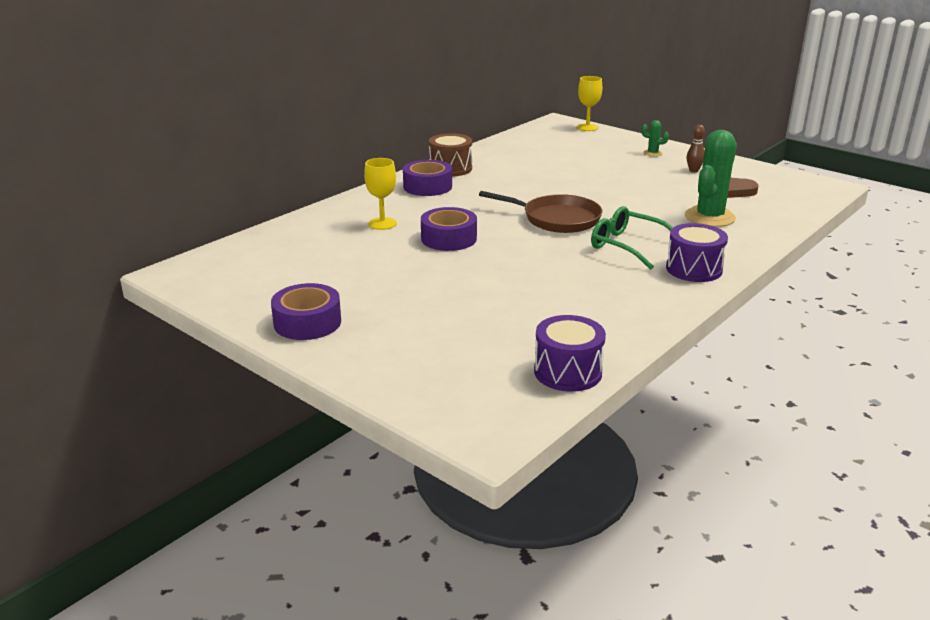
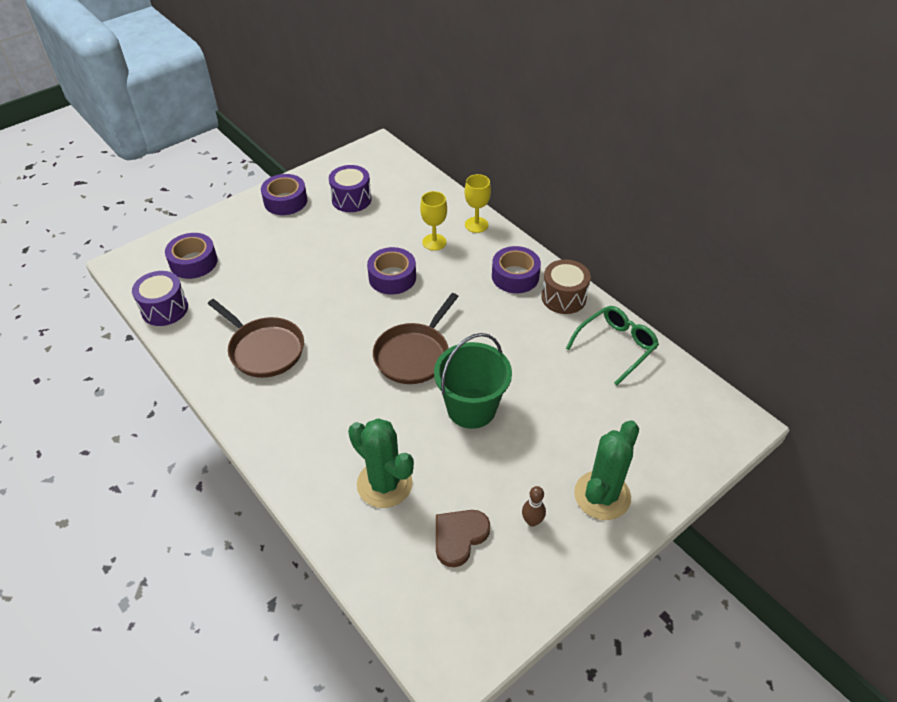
camera: 100 degrees right, 20 degrees up
yellow goblet [577,76,602,131] -> yellow goblet moved to [464,174,491,233]
green glasses [591,206,673,270] -> green glasses moved to [566,306,659,385]
green cactus [641,120,669,157] -> green cactus [574,421,639,520], size x2.21
purple drum [666,223,728,282] -> purple drum moved to [329,165,372,212]
none -> purple tape [165,233,218,279]
none -> brown pan [208,299,304,378]
none -> green bucket [434,333,512,429]

